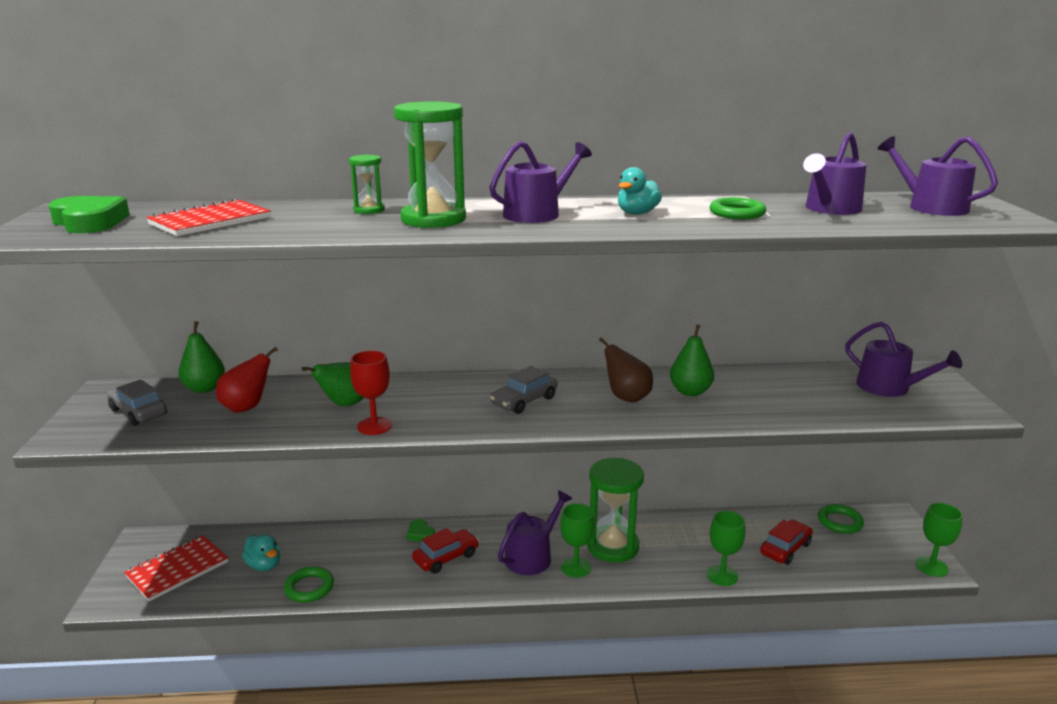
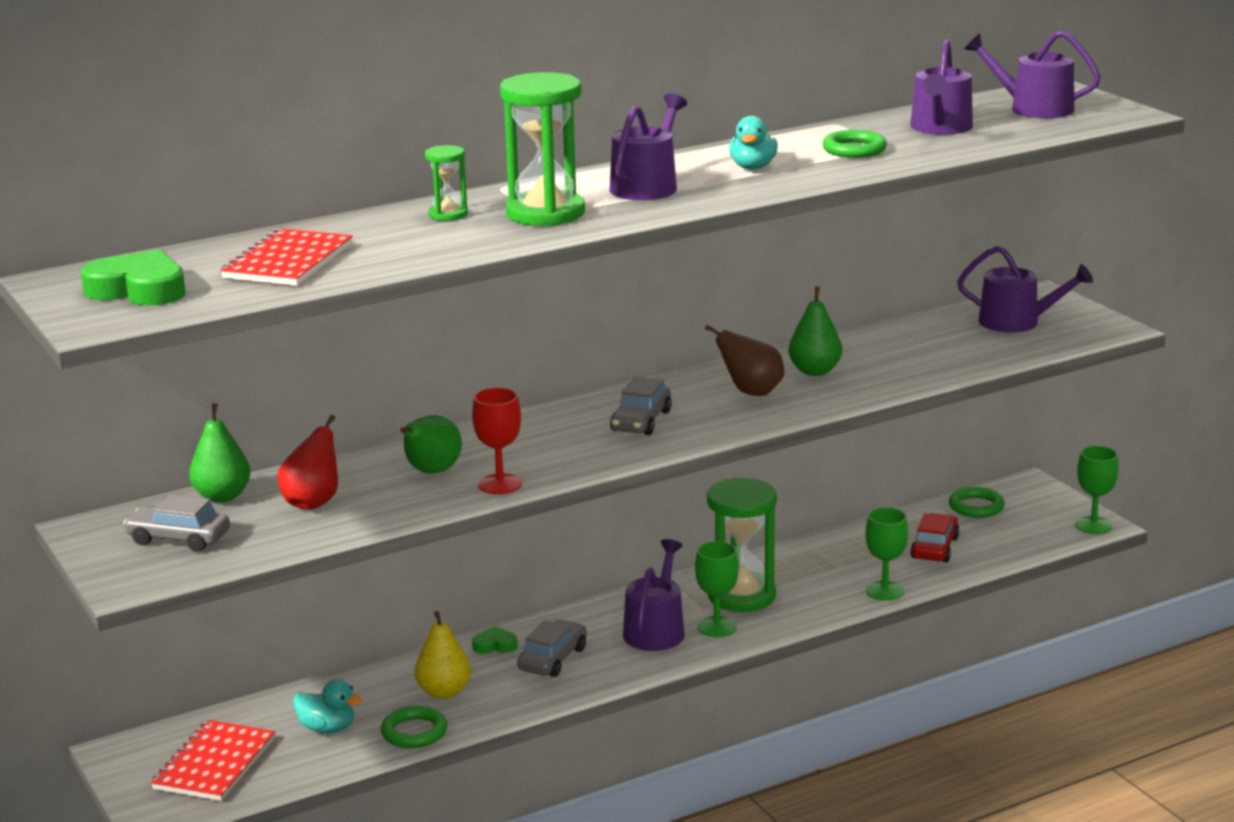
camera: 25 degrees left, 0 degrees up
green heart [407,519,435,542] -> green heart turned 150 degrees clockwise [472,626,517,654]
red car [412,528,479,573] -> grey car [517,620,587,677]
none -> yellow pear [415,611,471,699]

